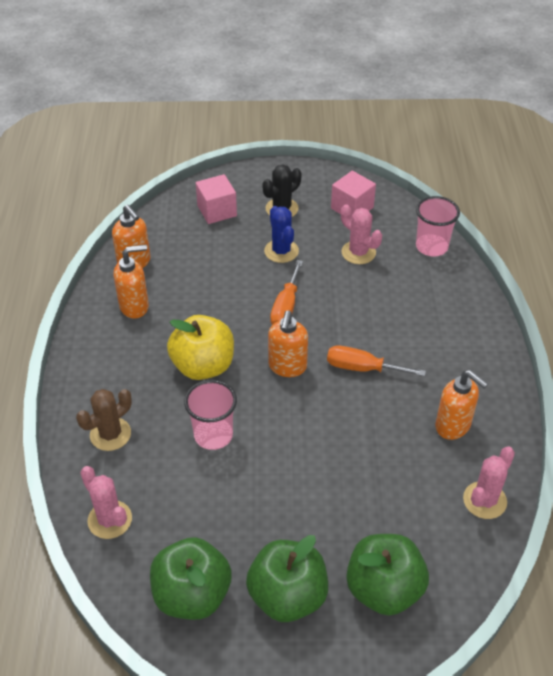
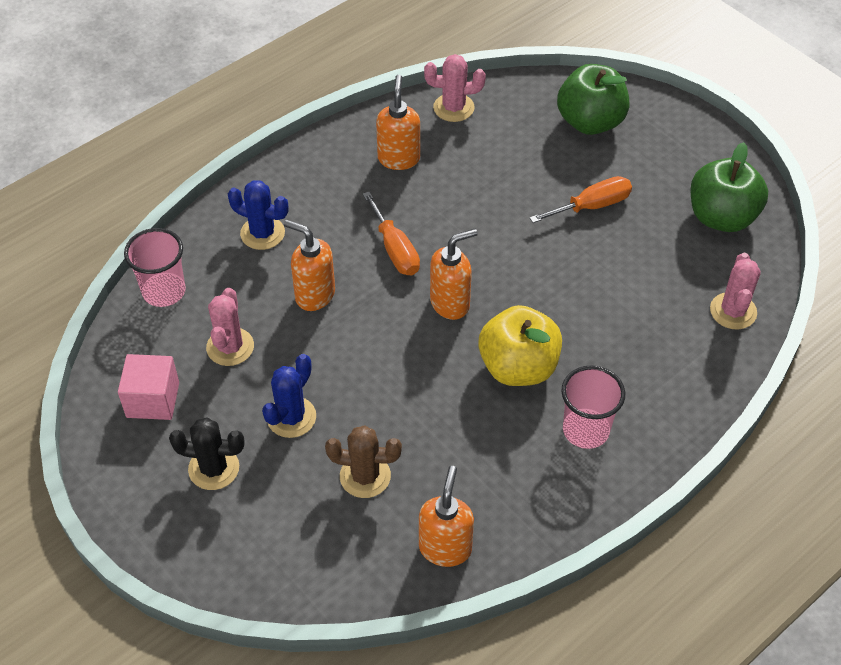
camera: 130 degrees left, 5 degrees up
brown cactus [76,389,132,451] -> brown cactus moved to [325,425,402,498]
orange soap dispenser [113,245,149,318] -> orange soap dispenser moved to [284,220,335,311]
pink cup [184,380,237,450] -> pink cup moved to [561,365,625,449]
pink cube [196,174,237,224] -> none
green apple [246,535,328,622] -> none
orange screwdriver [270,260,303,325] -> orange screwdriver moved to [529,176,632,223]
none -> blue cactus [228,180,289,250]

